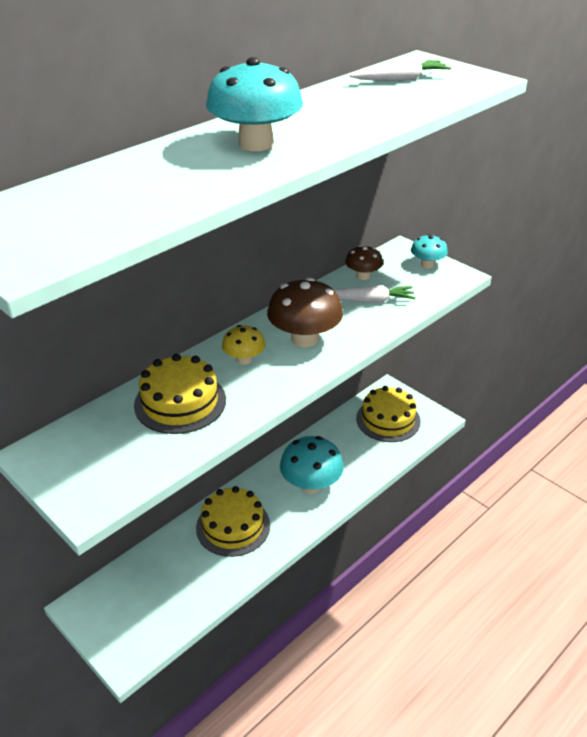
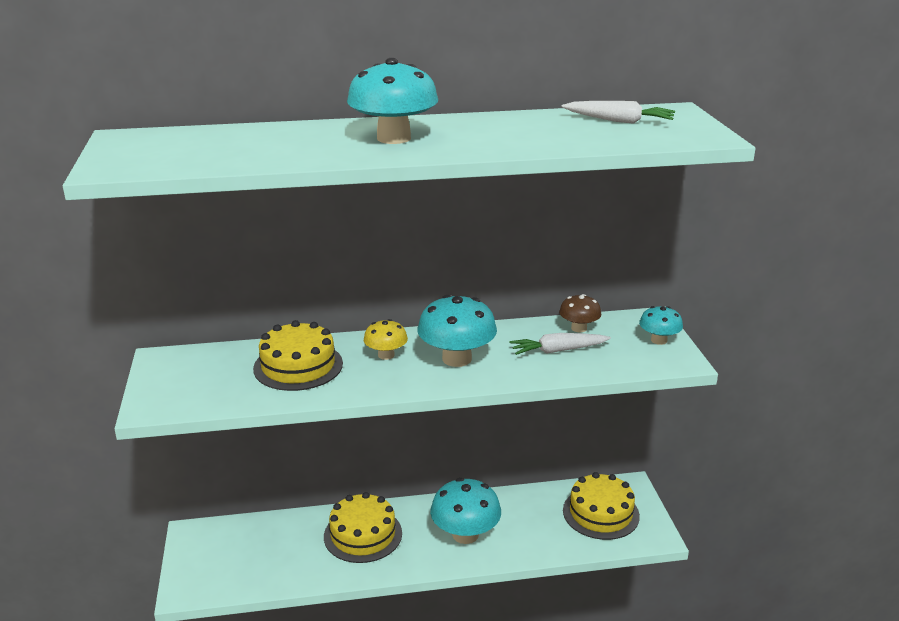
camera: 35 degrees right, 10 degrees down
brown mushroom [267,278,343,348] -> turquoise mushroom [418,295,497,367]
white carrot [334,285,416,303] -> white carrot turned 135 degrees clockwise [510,333,611,355]

